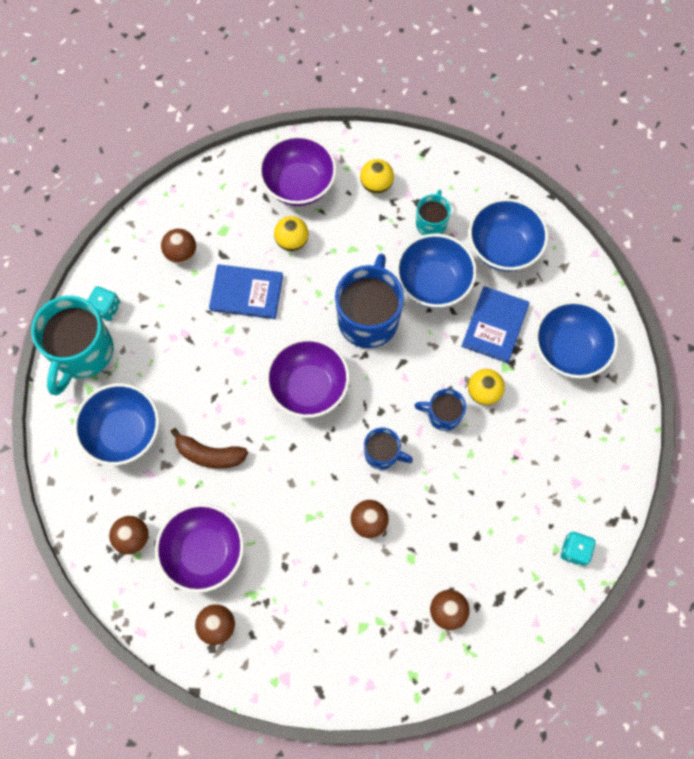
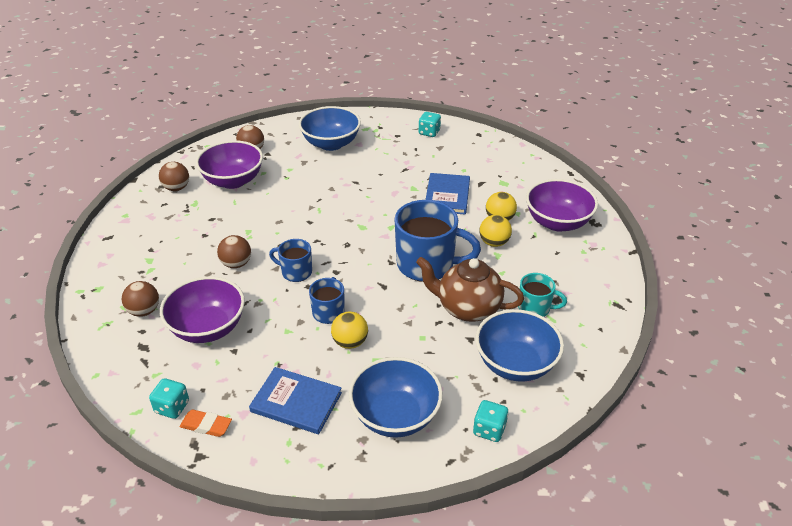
camera: 90 degrees right, 30 degrees down
turquoise mug [31,296,114,395] -> none
brown ball [161,229,196,264] -> none
brown banana [171,428,248,468] -> none
purple bowl [266,338,350,418] -> purple bowl moved to [160,276,245,343]
yellow ball [360,159,394,194] -> yellow ball moved to [480,215,512,247]
blue mug [364,428,413,470] -> blue mug turned 90 degrees clockwise [269,239,312,282]
blue bowl [396,234,477,308] -> brown teapot [416,257,524,322]
blue book [461,286,529,363] -> blue book moved to [249,367,342,434]
none -> orange eraser [179,410,232,437]
none -> turquoise dice [473,400,509,442]

